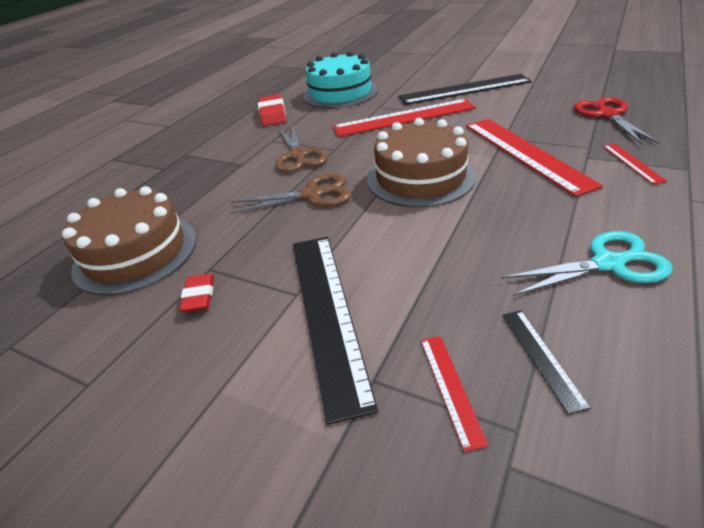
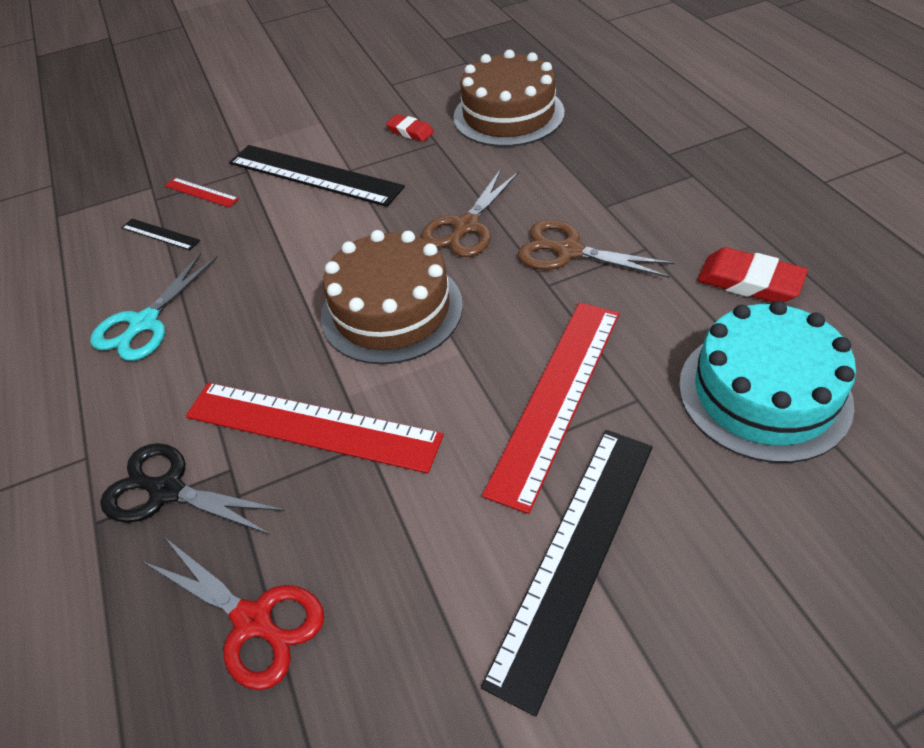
camera: 130 degrees right, 10 degrees up
red ruler [603,144,667,184] -> black scissors [100,443,285,535]

